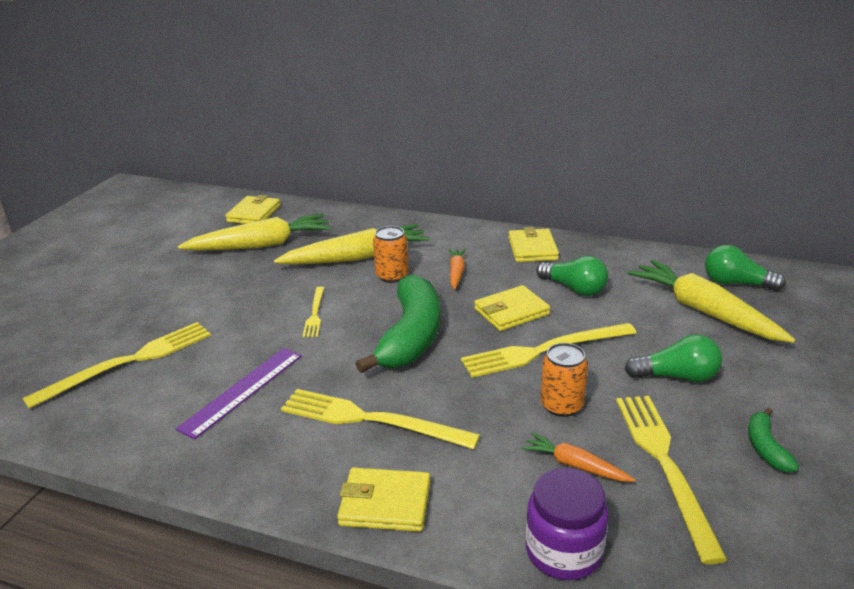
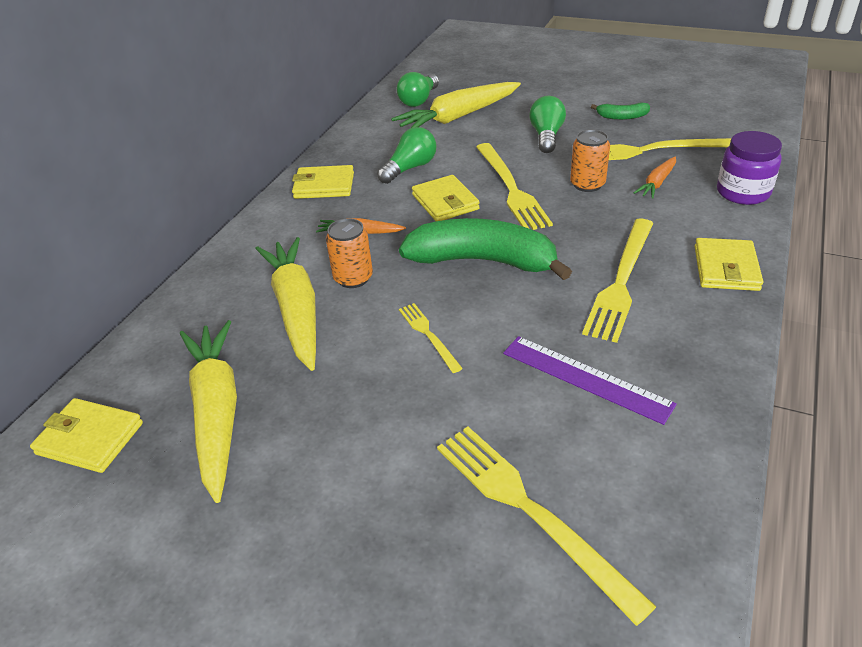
camera: 85 degrees left, 10 degrees up
yellow fork [302,287,324,337] -> yellow fork turned 120 degrees counterclockwise [399,303,463,373]

